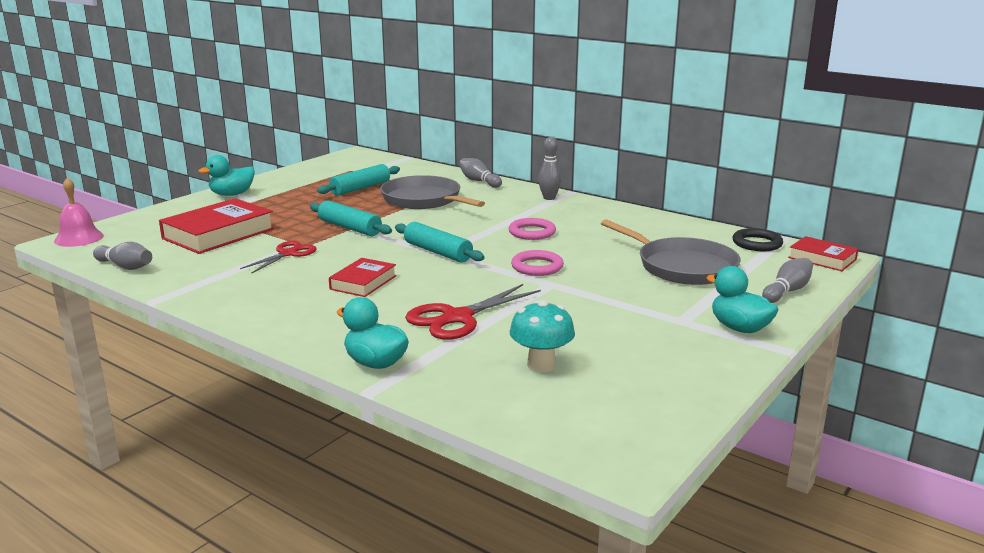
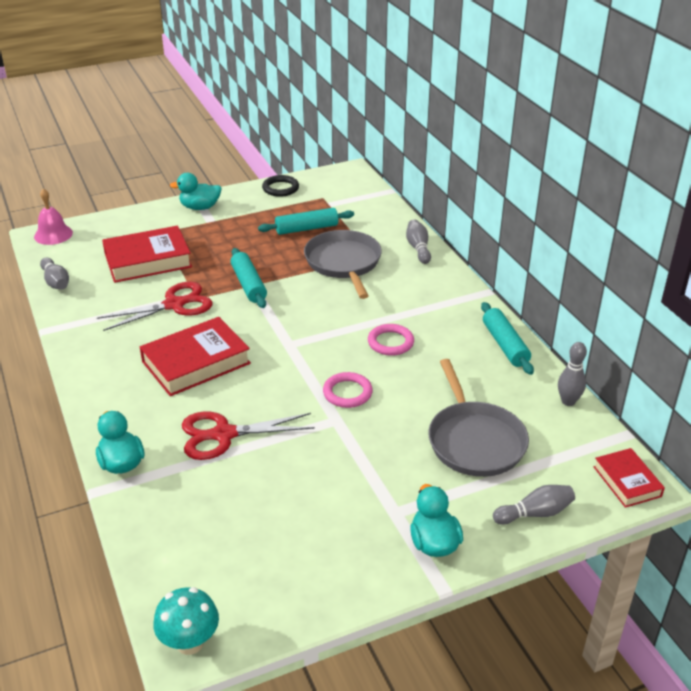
camera: 30 degrees right, 15 degrees up
red scissors [240,241,316,274] -> red scissors [97,282,213,331], size x1.53
red book [329,258,397,297] -> red book [140,317,251,396], size x1.75
turquoise rolling pin [395,222,485,263] -> turquoise rolling pin moved to [481,302,534,375]
turquoise mushroom [510,300,575,372] -> turquoise mushroom moved to [153,587,219,655]
grey bowling pin [538,137,561,200] -> grey bowling pin moved to [558,342,587,406]
black ring [733,228,783,251] -> black ring moved to [262,175,299,197]

